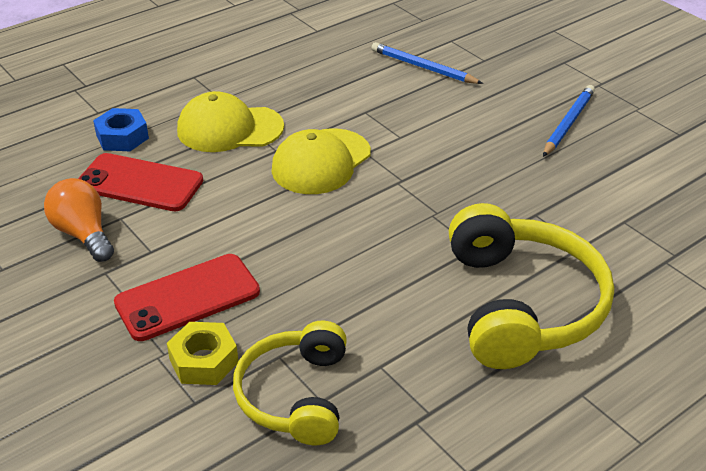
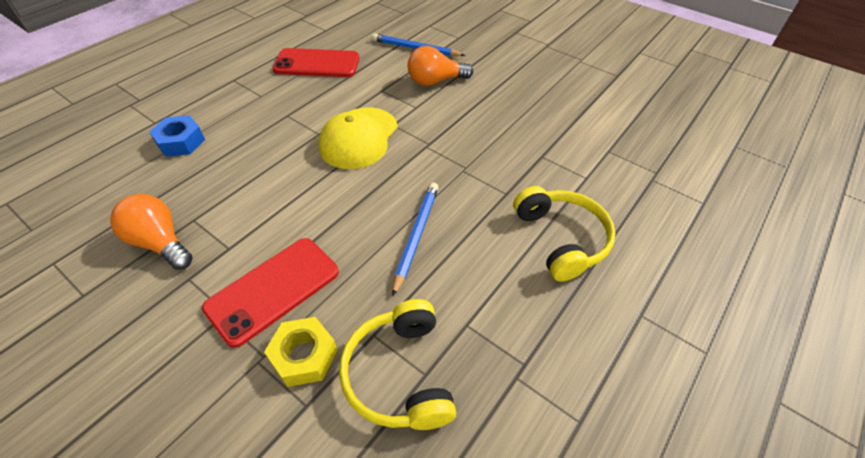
camera: 15 degrees left, 10 degrees up
red phone [78,153,203,211] -> red phone moved to [272,48,359,77]
yellow cap [177,91,284,152] -> none
yellow headphones [449,203,614,369] -> yellow headphones [513,186,616,282], size x0.65
blue pencil [543,85,595,157] -> blue pencil moved to [392,182,439,297]
none -> orange light bulb [407,46,473,86]

